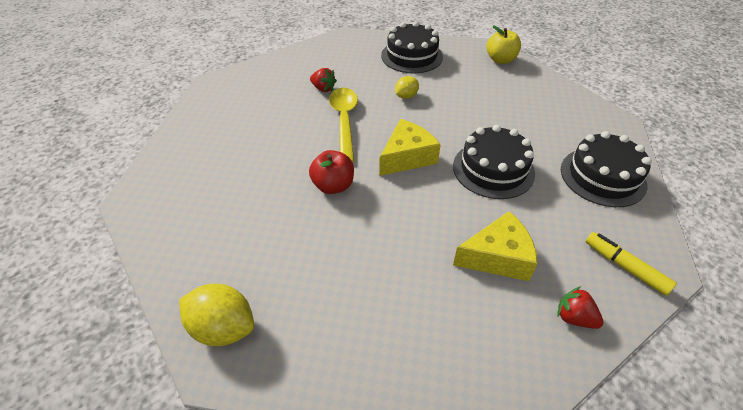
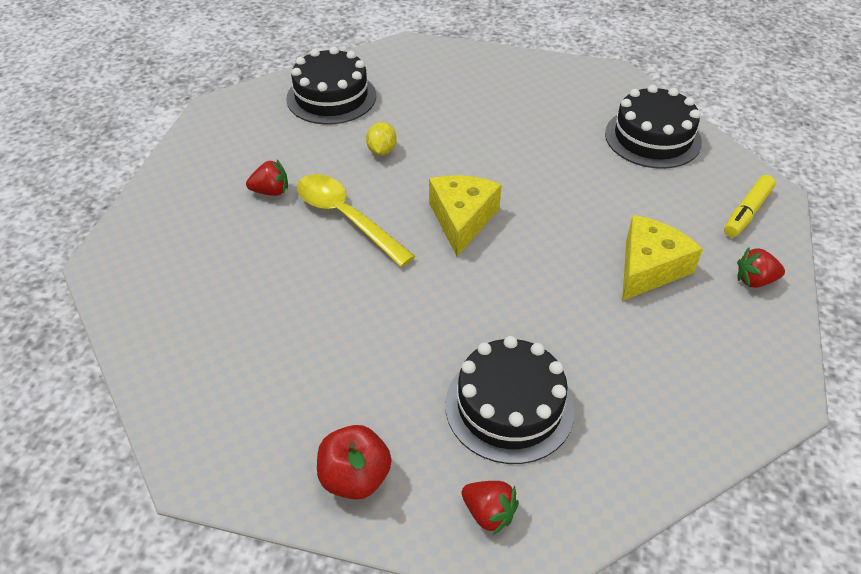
camera: 40 degrees left, 0 degrees up
yellow lemon [179,284,254,346] -> red strawberry [462,481,519,535]
red apple [309,150,354,194] -> red apple moved to [317,425,391,500]
black cake [453,125,535,199] -> black cake moved to [445,336,575,464]
yellow apple [487,25,521,64] -> none
yellow marker [586,232,677,296] -> yellow marker turned 60 degrees counterclockwise [724,175,776,237]

